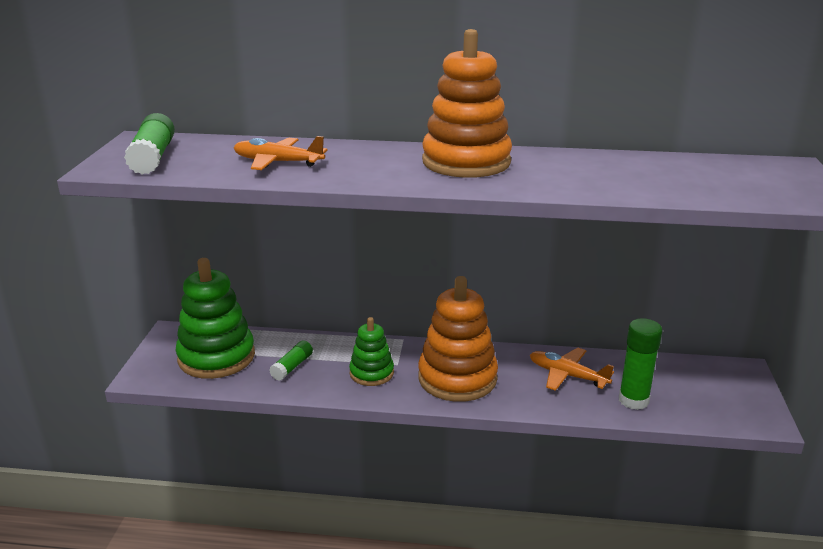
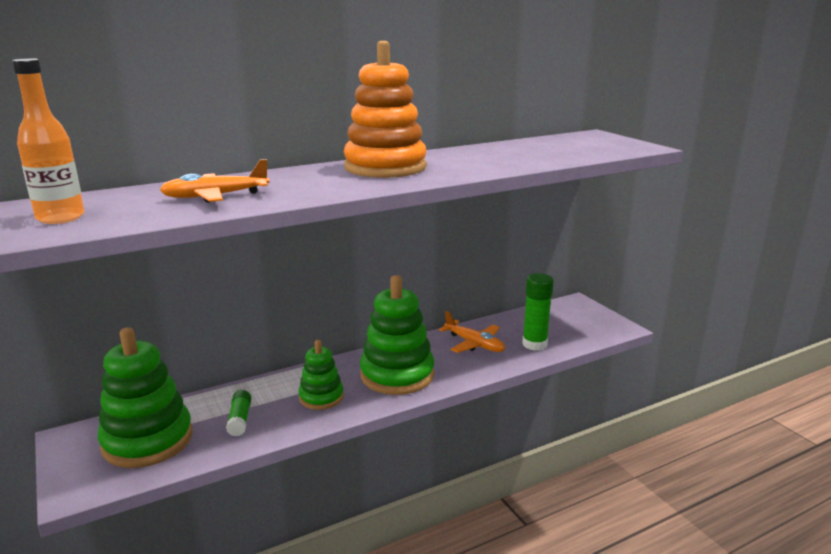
camera: 35 degrees left, 5 degrees down
green glue stick [124,113,175,174] -> orange bottle [12,58,84,224]
orange stacking toy [418,276,498,402] -> green stacking toy [360,275,434,395]
orange plane [530,348,614,391] -> orange plane turned 135 degrees counterclockwise [439,311,505,353]

